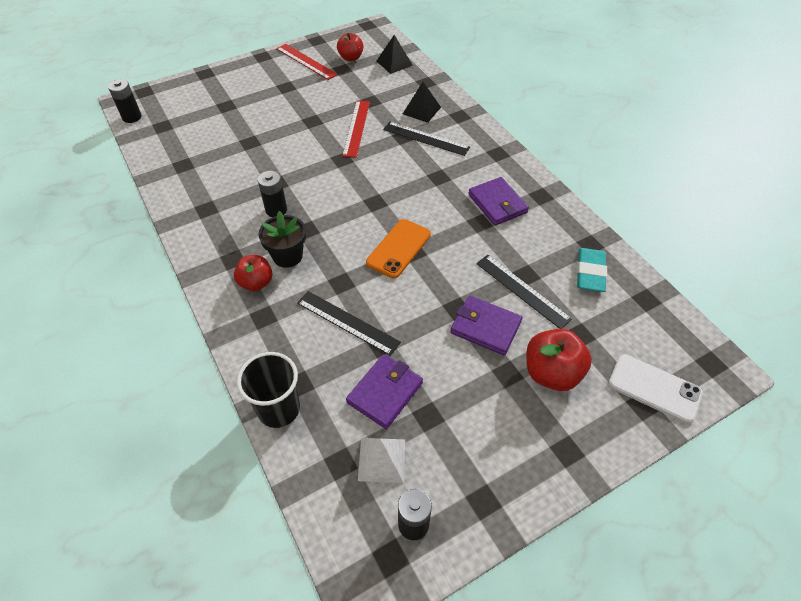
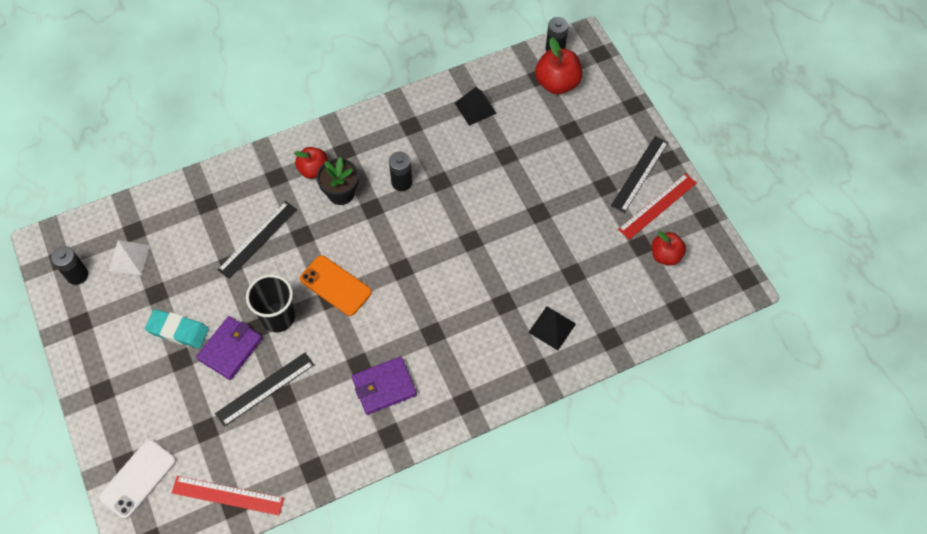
camera: 95 degrees right, 10 degrees up
black cup [237,352,300,428] -> black cup moved to [246,274,295,332]
red ruler [342,101,370,158] -> red ruler moved to [172,476,284,515]
purple wallet [346,354,423,429] -> none
black pyramid [377,35,413,74] -> black pyramid moved to [455,87,497,126]
black ruler [383,122,470,156] -> black ruler moved to [611,136,668,213]
red apple [526,329,592,391] -> red apple moved to [535,37,582,94]
turquoise eraser [577,248,607,292] -> turquoise eraser moved to [145,309,209,348]

